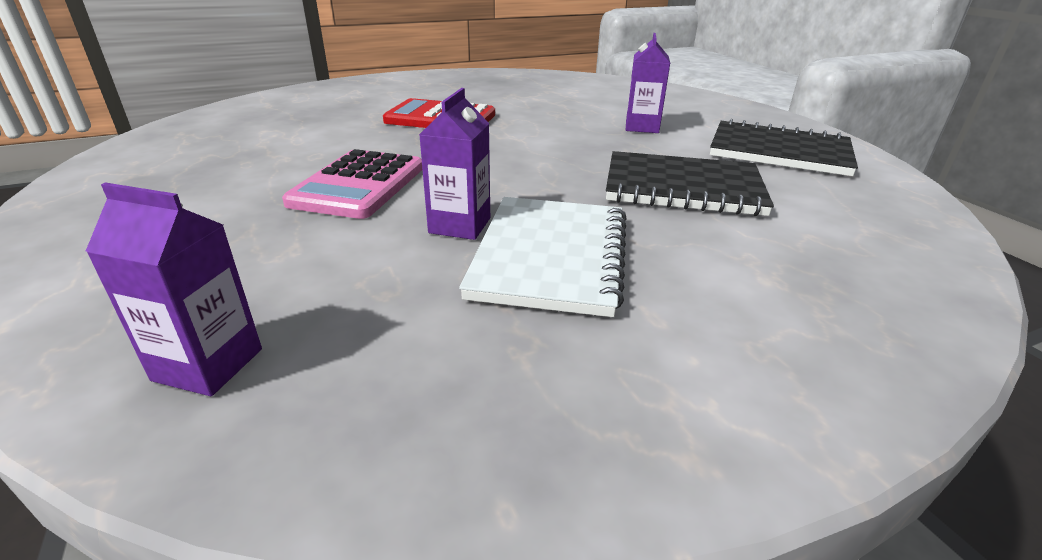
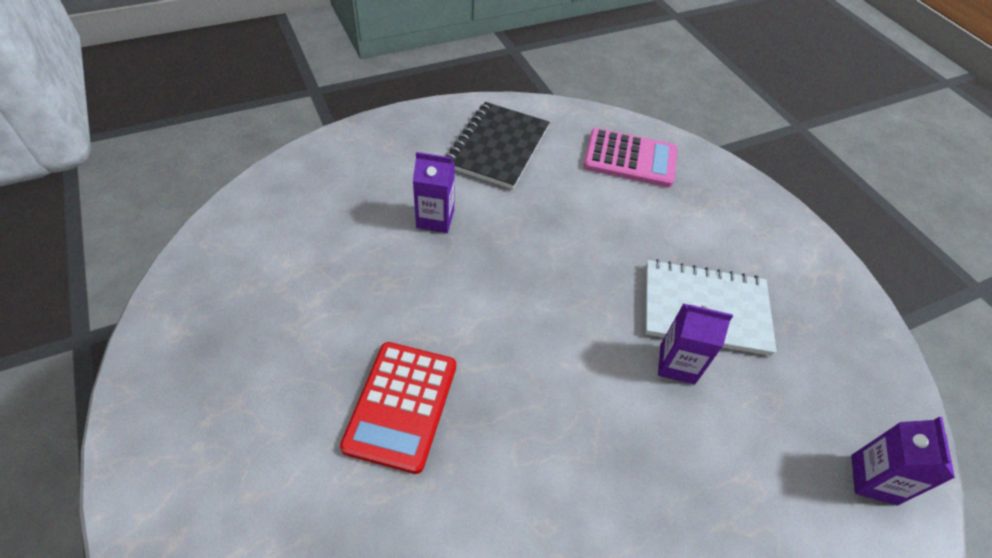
camera: 95 degrees left, 20 degrees up
pink calculator [282,149,422,219] -> pink calculator moved to [583,128,678,187]
black notebook [606,151,774,216] -> none

